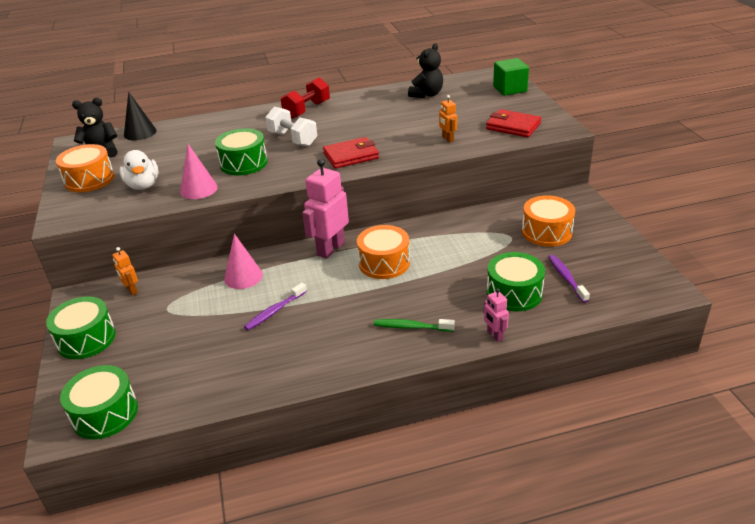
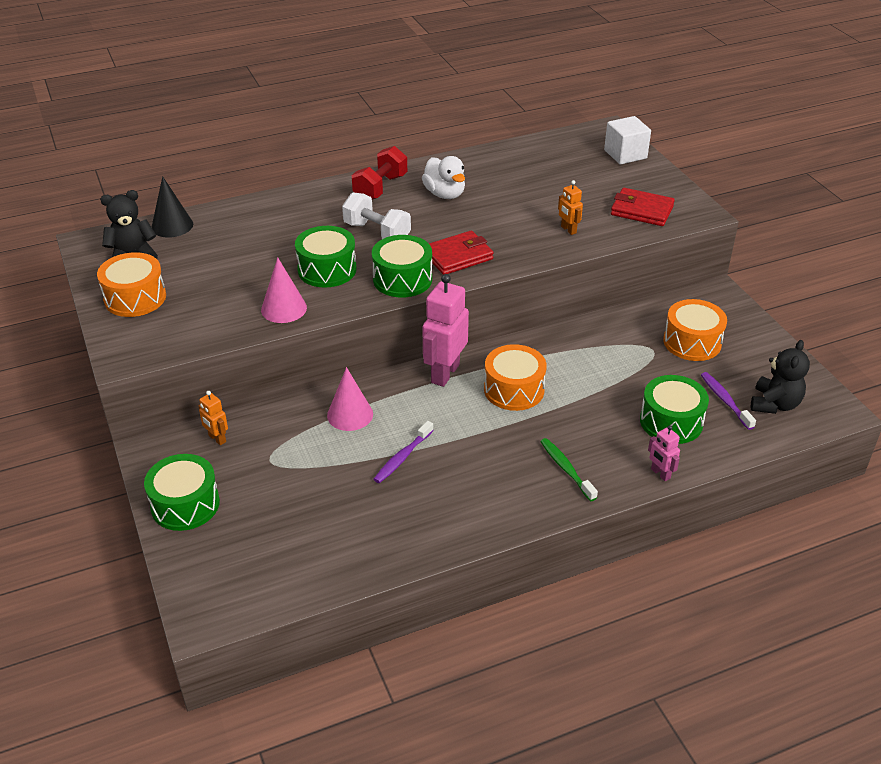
camera: 10 degrees left, 5 degrees up
green drum [60,365,138,439] -> green drum moved to [372,235,432,298]
white duck [119,150,159,190] -> white duck moved to [422,156,465,199]
green toothbrush [374,319,455,332] -> green toothbrush turned 60 degrees clockwise [540,438,598,501]
black teddy bear [408,43,443,98] -> black teddy bear moved to [751,340,810,414]
green cube [493,58,529,96] -> white cube [604,116,651,164]

